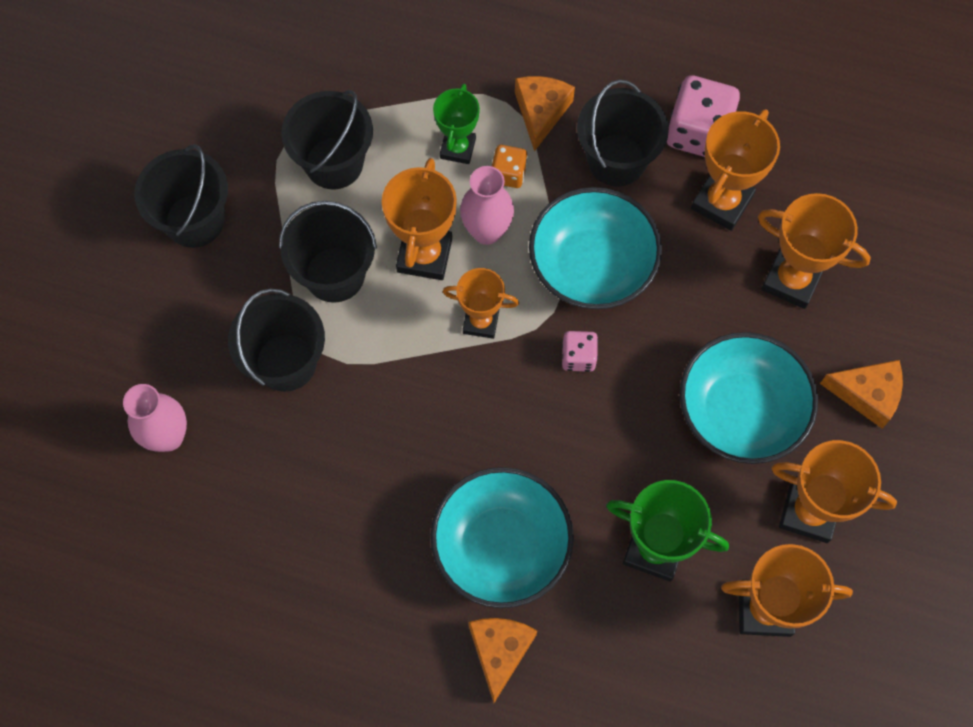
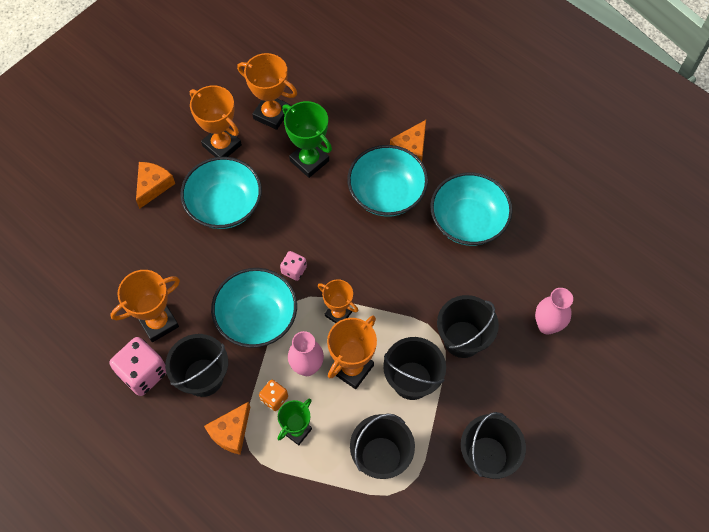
camera: 155 degrees left, 5 degrees down
orange trophy [758,193,871,309] -> none
orange cheese [820,360,903,428] -> orange cheese turned 75 degrees clockwise [136,162,175,209]
none -> turquoise bowl [430,172,513,246]

